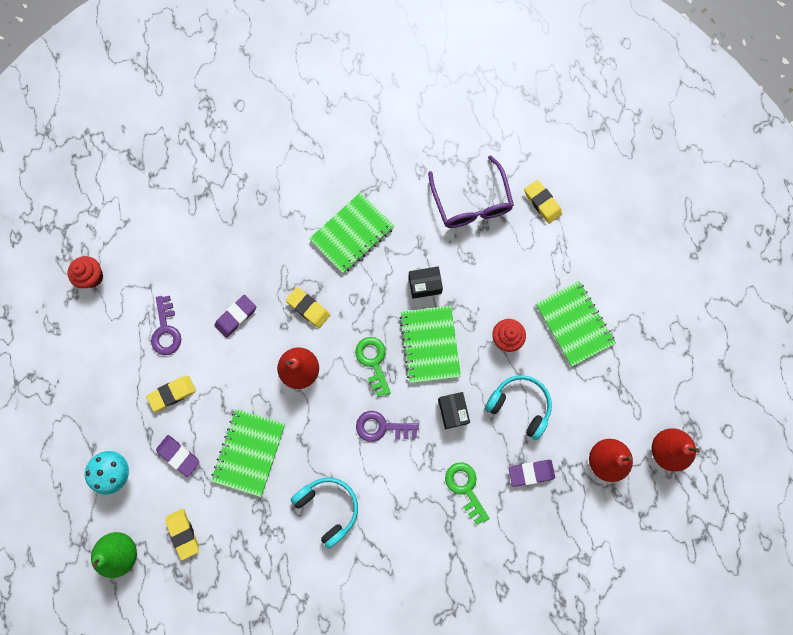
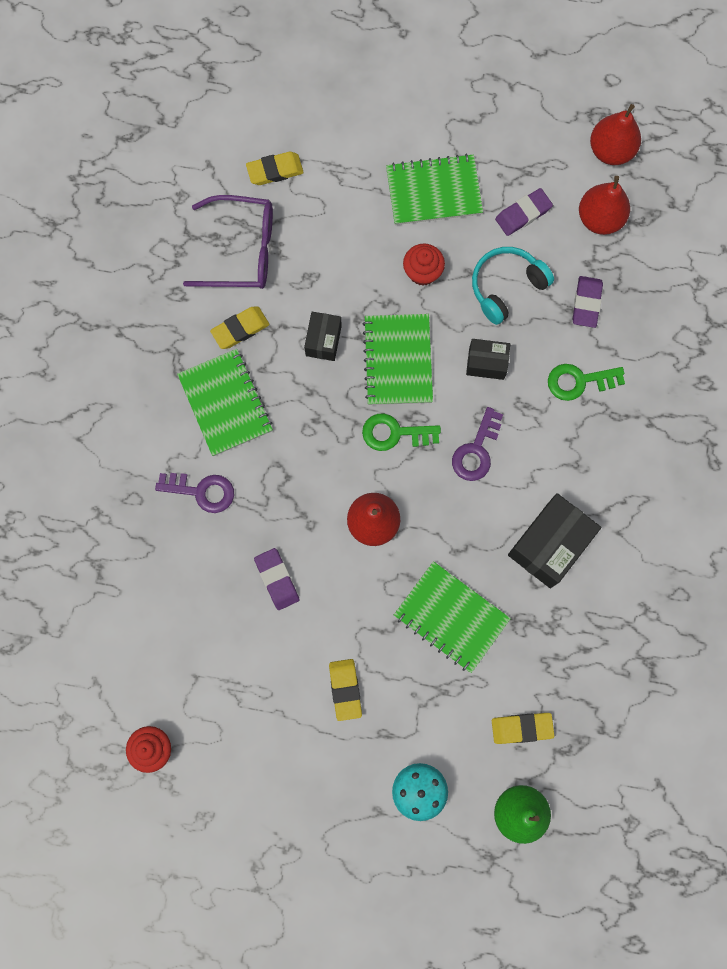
camera: 70 degrees left, 0 degrees up
purple key [151,296,181,355] -> purple key moved to [155,473,234,513]
purple eraser [156,435,200,477] -> purple eraser moved to [495,188,553,236]
yellow eraser [286,287,330,328] -> yellow eraser moved to [210,306,269,349]
turquoise headphones [290,478,358,549] -> black box [508,493,601,588]
green notebook [400,306,461,383] -> green notebook turned 75 degrees clockwise [363,314,433,405]

